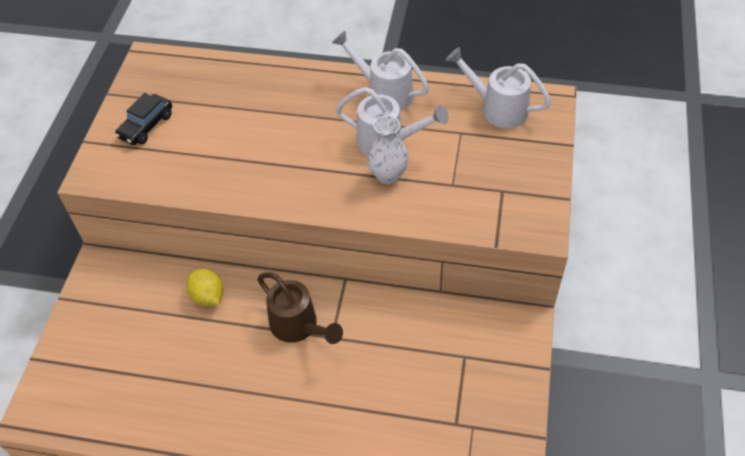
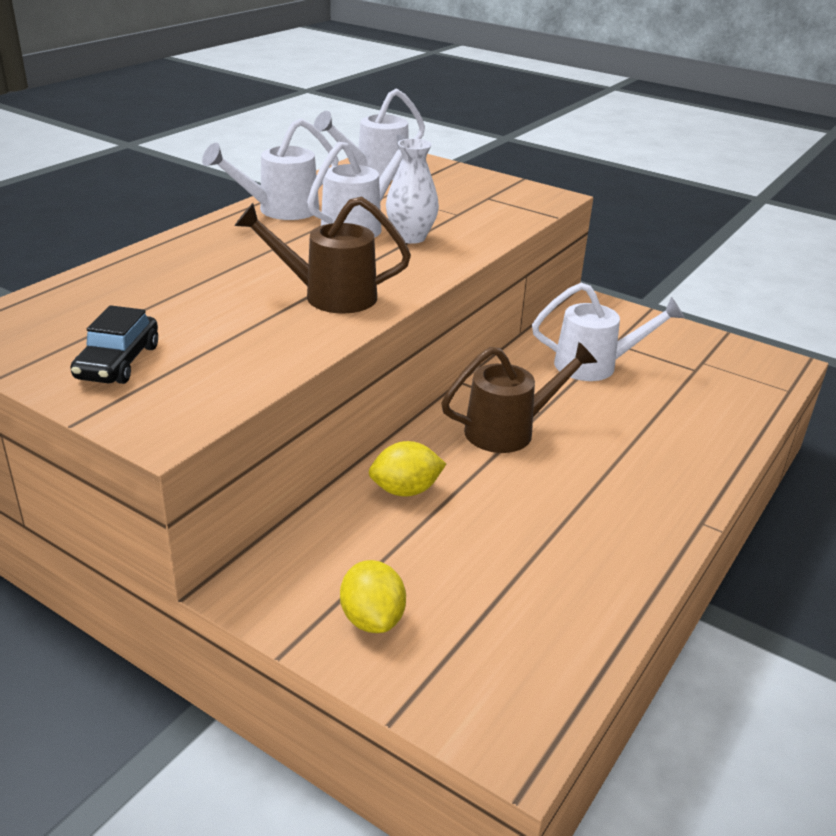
camera: 70 degrees left, 20 degrees down
black car [115,93,172,145] -> black car turned 45 degrees clockwise [70,305,158,384]
none -> brown watering can [234,197,411,313]
none -> yellow lemon [340,560,406,633]
none -> white watering can [532,283,685,381]

